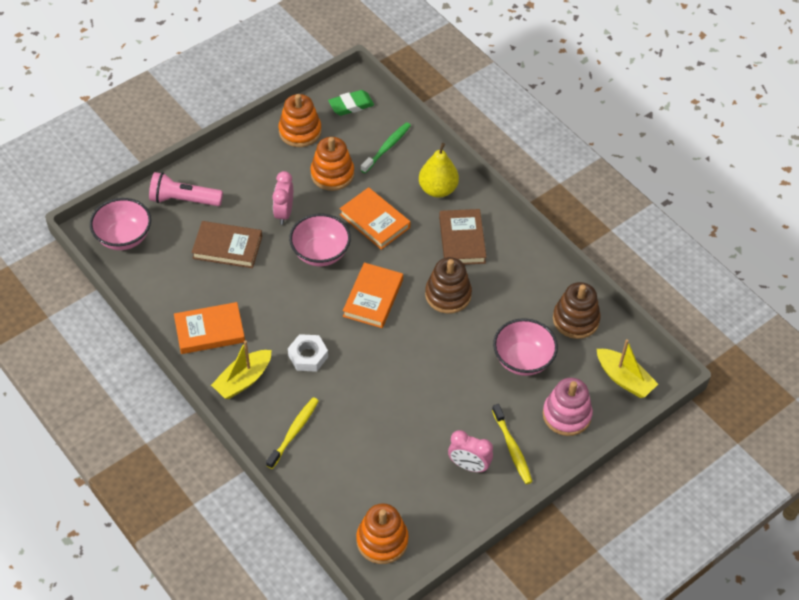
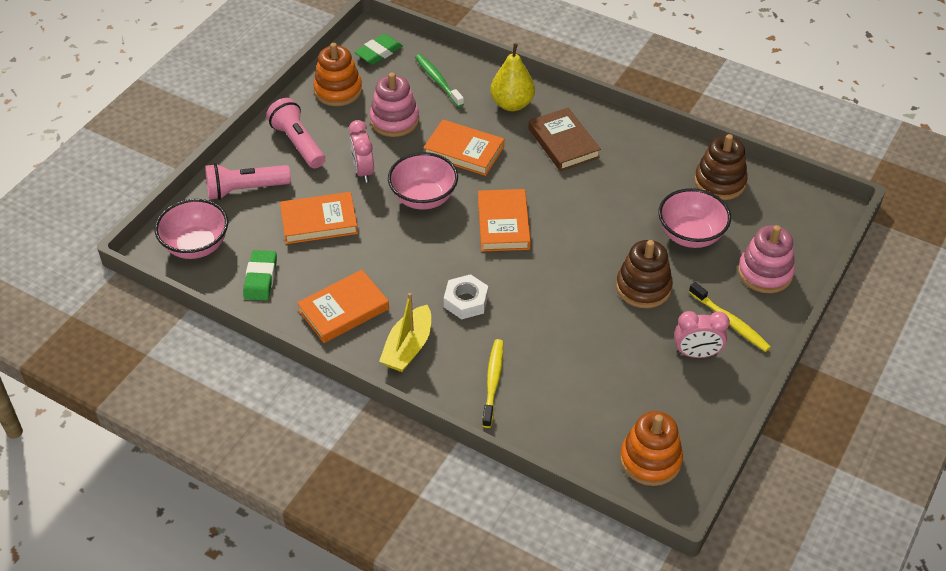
camera: 20 degrees left, 5 degrees down
brown book [192,221,262,268] -> orange book [280,192,358,244]
orange stacking toy [311,137,354,191] -> pink stacking toy [370,73,419,137]
green toothbrush [361,122,411,173] -> green toothbrush turned 45 degrees counterclockwise [415,54,464,107]
brown stacking toy [425,257,472,314] -> brown stacking toy moved to [616,240,673,308]
yellow boat [597,339,658,398] -> none
none -> green eraser [243,250,277,300]
none -> pink flashlight [266,98,325,168]

